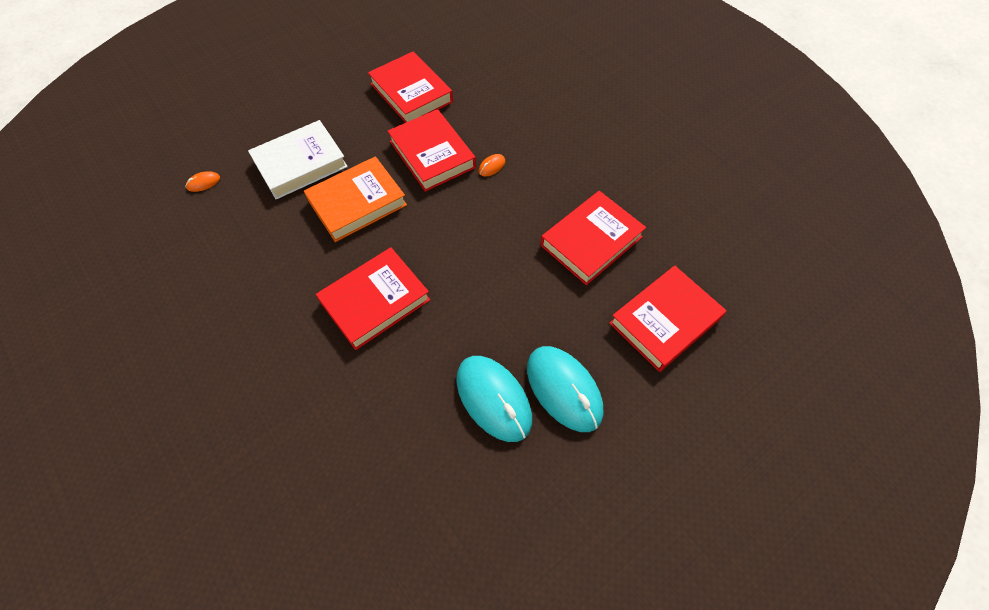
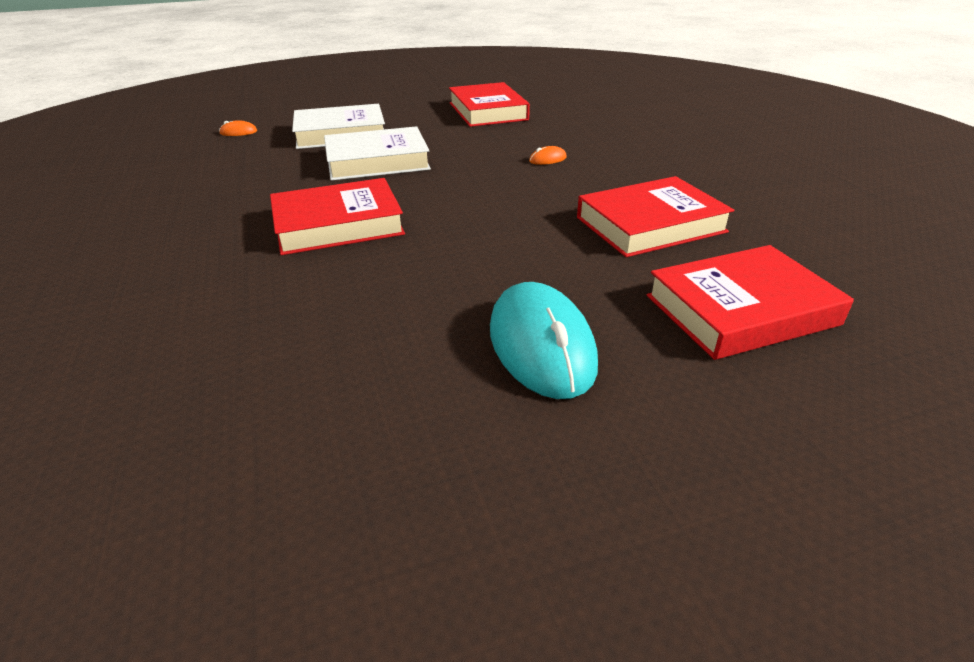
camera: 20 degrees right, 25 degrees down
orange book [304,156,407,242] -> white book [324,126,431,181]
red book [387,109,476,192] -> none
turquoise mouse [456,356,532,442] -> none

